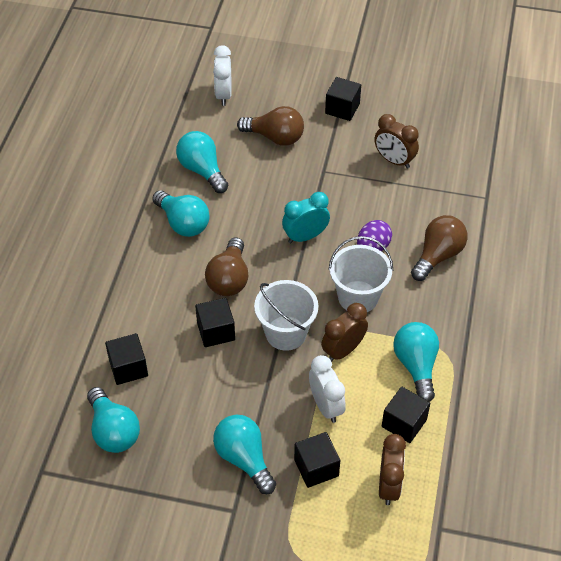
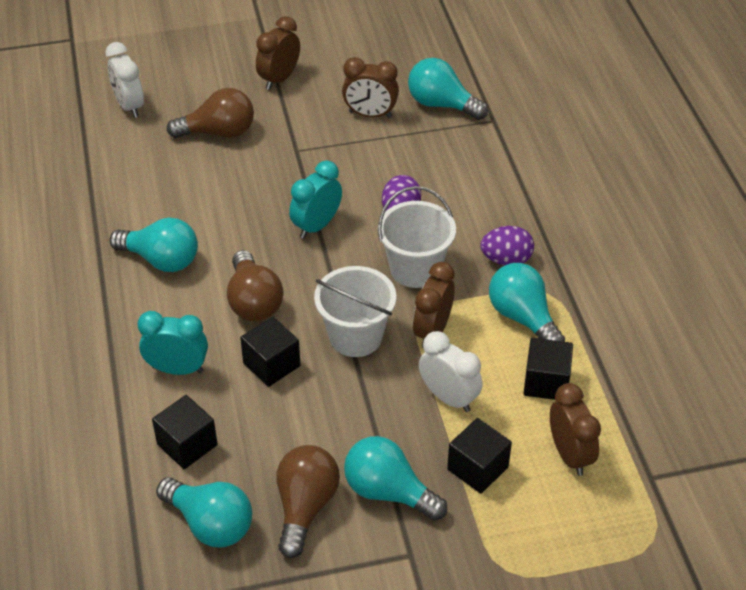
camera: 25 degrees left, 5 degrees down
turquoise light bulb [176,131,229,193] -> turquoise light bulb moved to [408,58,488,120]
black cube [325,77,361,121] -> brown clock [256,16,300,90]
brown light bulb [411,215,468,281] -> brown light bulb moved to [276,445,340,558]
none -> turquoise clock [137,311,208,375]
none -> purple egg [480,226,534,265]

